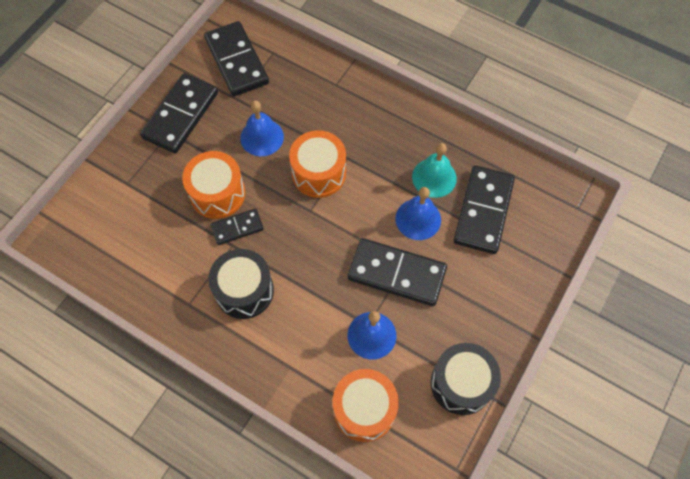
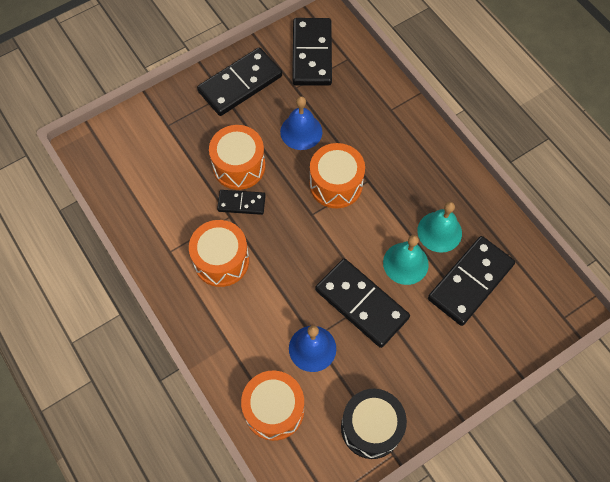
camera: 25 degrees right, 0 degrees up
black drum [208,249,274,319] -> orange drum [189,220,249,287]
blue bell [395,187,441,240] -> turquoise bell [383,235,429,285]

